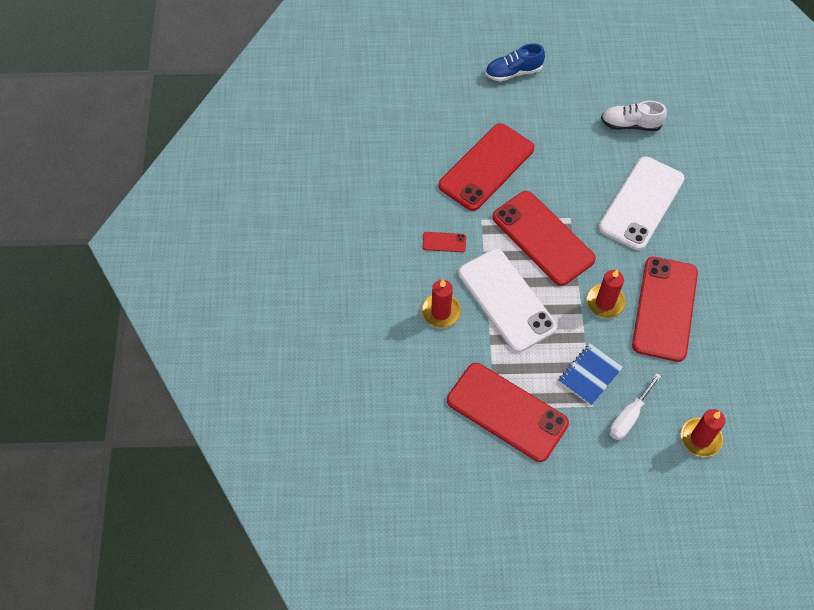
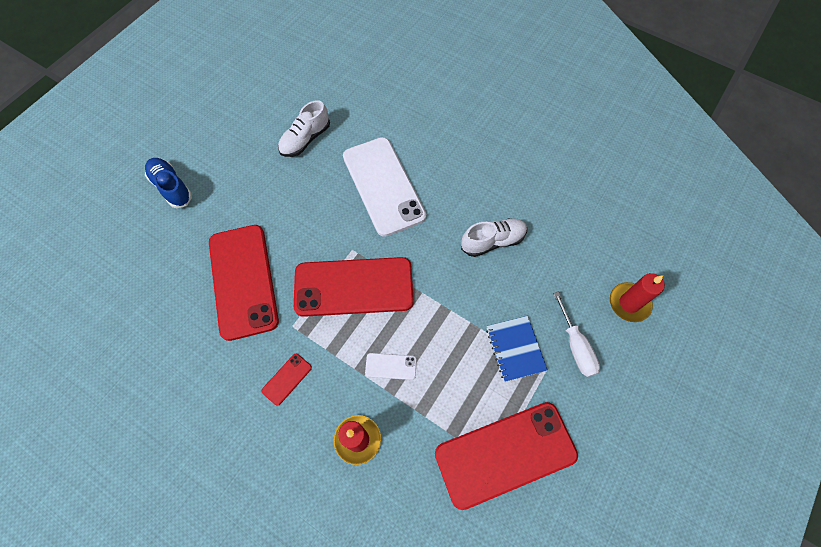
camera: 55 degrees left, 5 degrees up
white phone [458,249,557,352] -> white phone [365,353,417,380], size x0.40
blue shoe [485,44,545,82] -> blue shoe turned 120 degrees clockwise [145,158,192,208]
red candle [586,269,626,318] -> none
red phone [632,257,698,362] -> white shoe [461,218,527,257]

